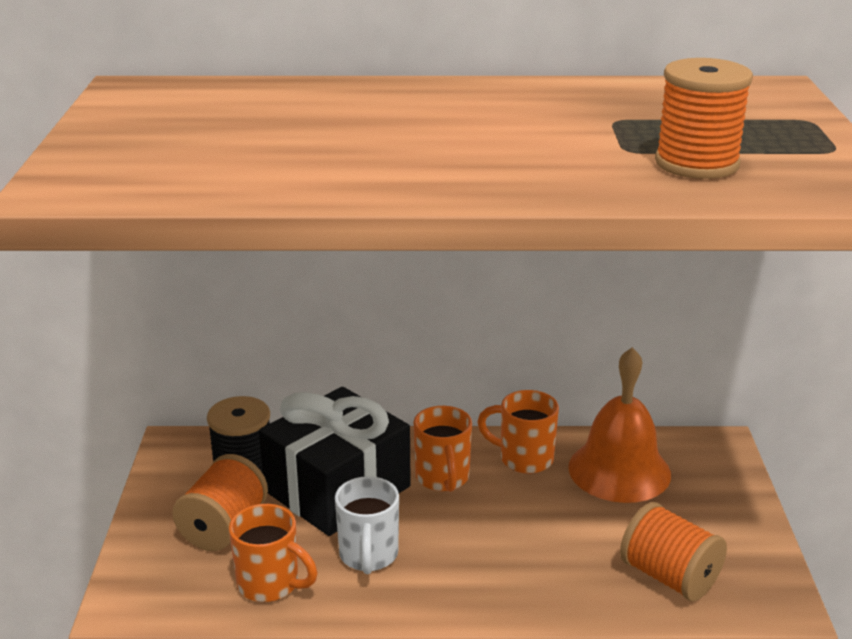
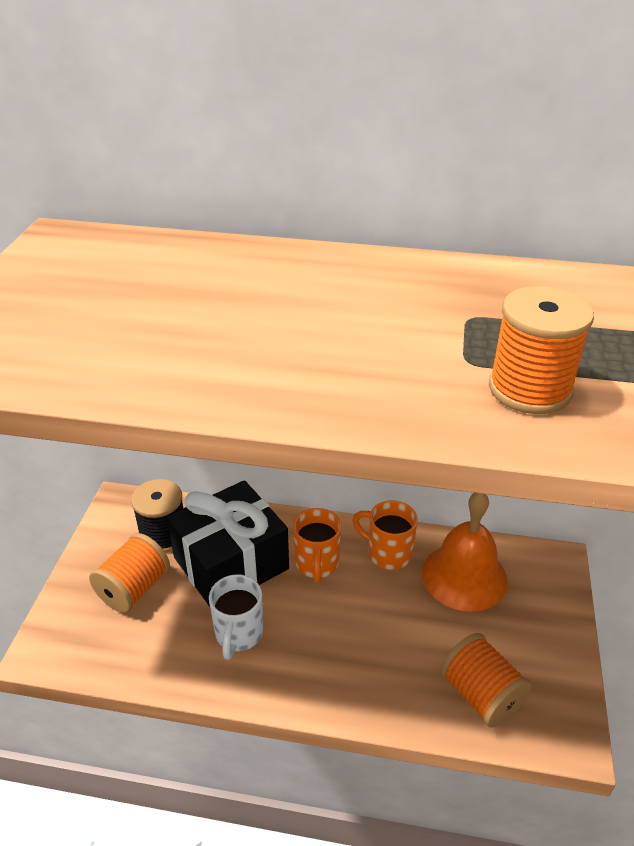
camera: 10 degrees right, 10 degrees up
orange mug [229,504,317,602] -> none

